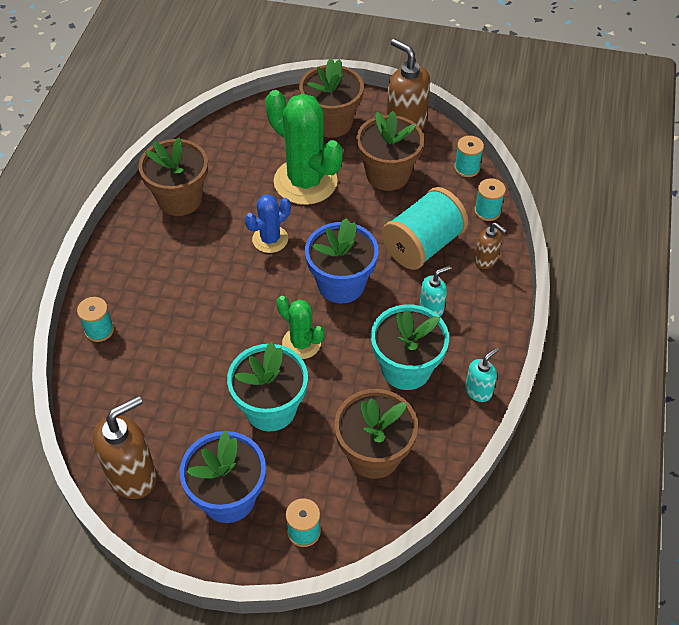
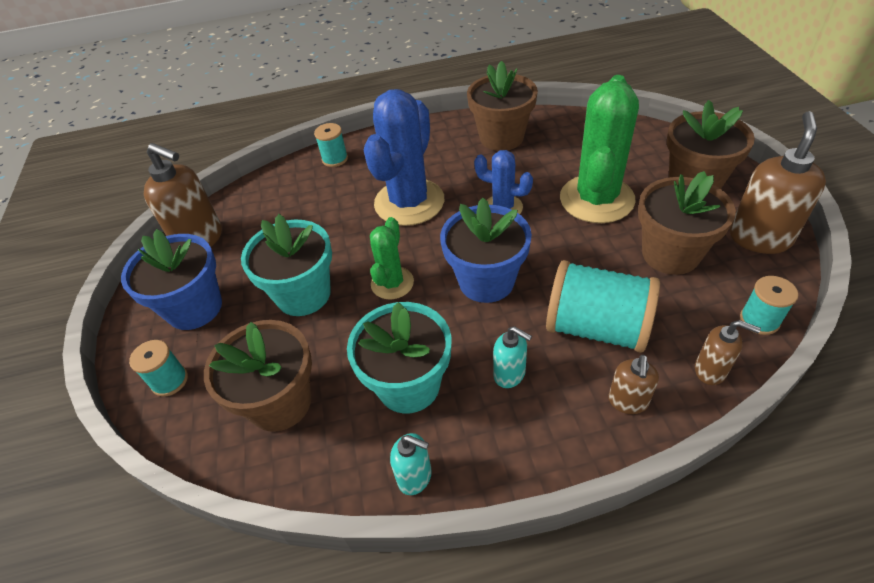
camera: 70 degrees right, 5 degrees down
turquoise spool [474,178,506,221] -> brown soap dispenser [695,320,761,385]
none -> blue cactus [364,89,444,226]

